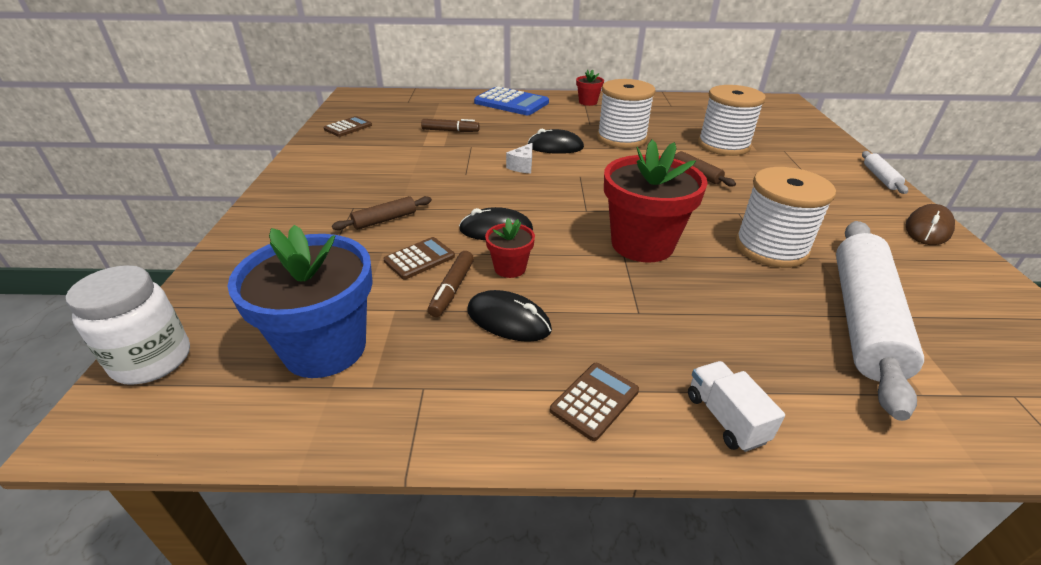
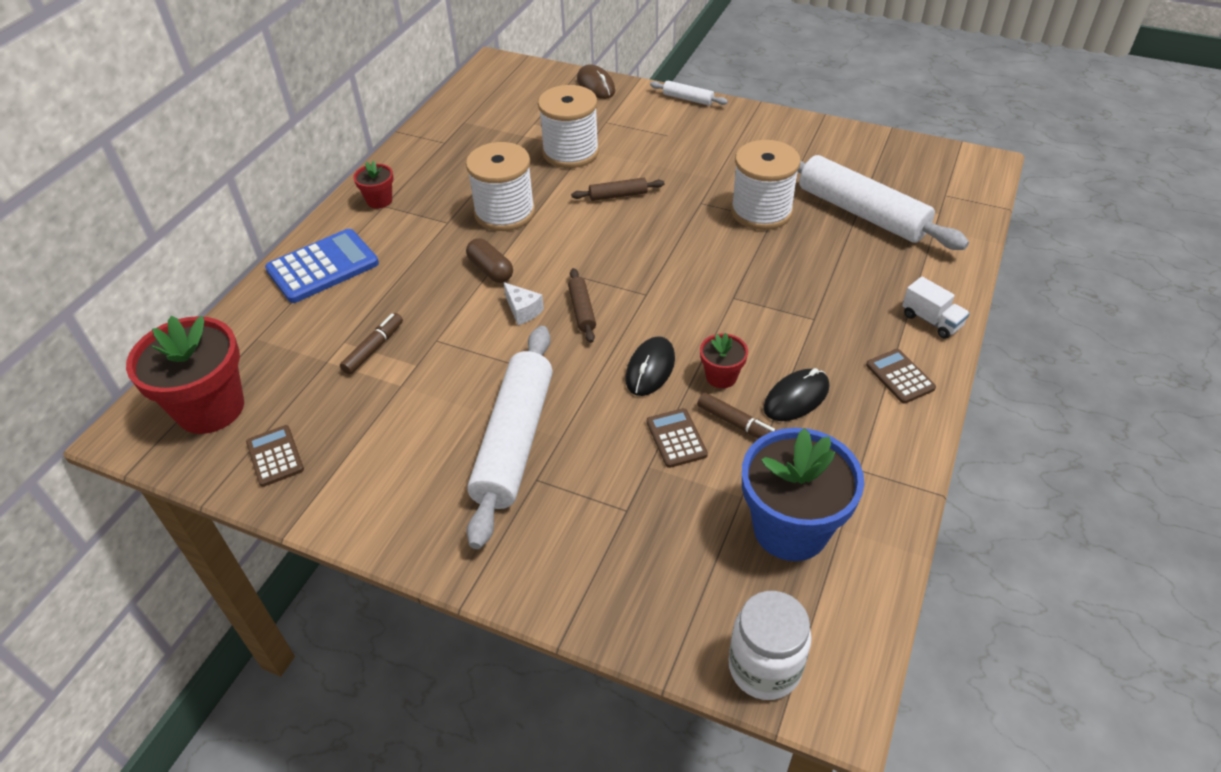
camera: 65 degrees left, 10 degrees up
brown rolling pin [332,196,432,230] -> brown rolling pin moved to [568,268,596,343]
black mouse [527,129,584,154] -> brown capsule [466,238,513,283]
red flower pot [604,139,708,262] -> red flower pot moved to [126,315,244,434]
white truck [688,361,785,452] -> white truck turned 135 degrees counterclockwise [902,277,970,339]
brown mouse [906,204,955,245] -> brown mouse moved to [577,64,615,99]
none -> white rolling pin [466,326,553,549]

